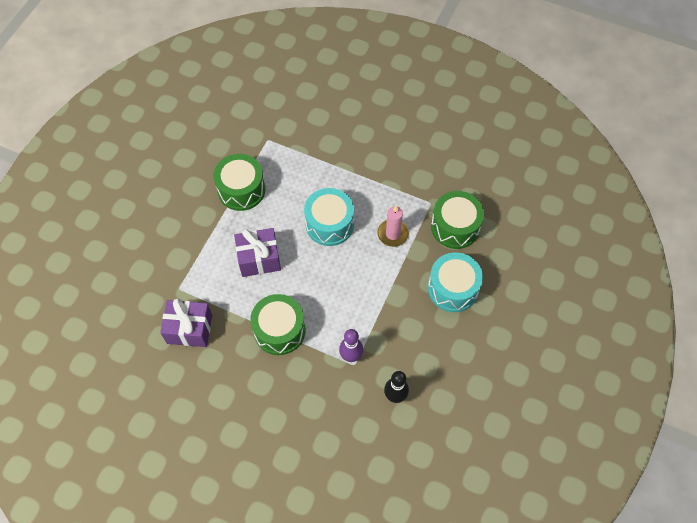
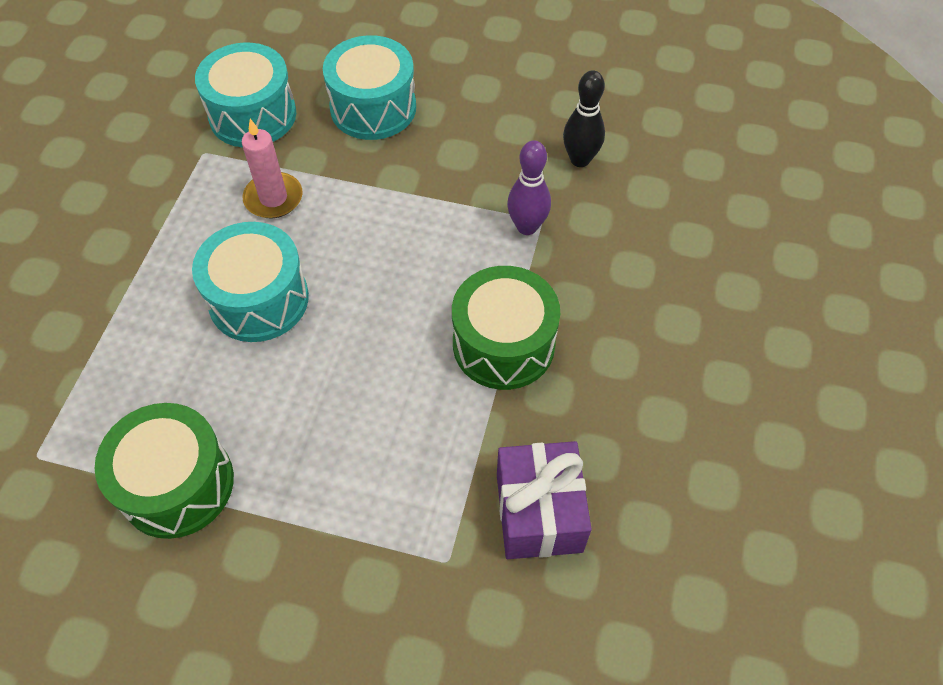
camera: 100 degrees left, 5 degrees down
purple gift [234,228,281,277] -> none
green drum [431,191,484,249] -> turquoise drum [195,43,296,147]

